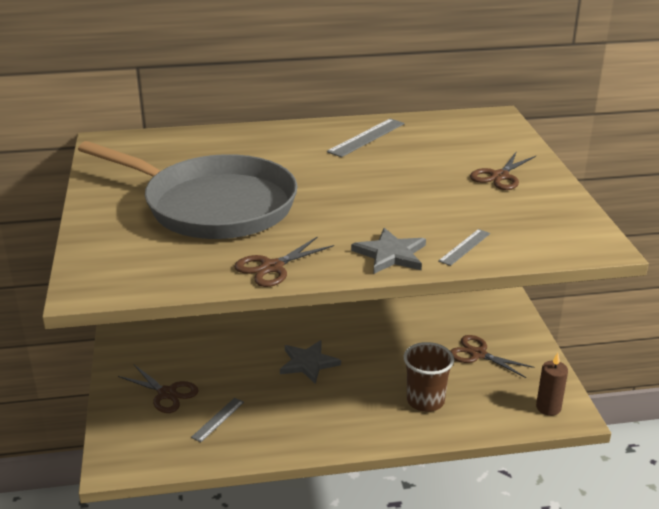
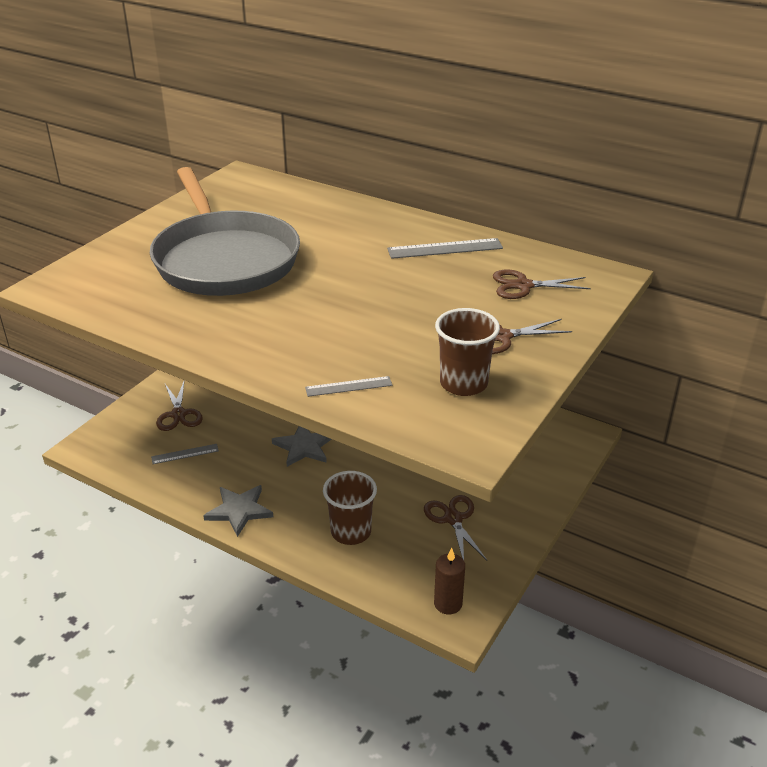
camera: 40 degrees right, 5 degrees up
brown scissors [234,237,334,287] -> brown scissors moved to [493,270,591,299]
grey star [351,228,426,274] -> grey star moved to [203,485,273,537]
none -> brown cup [435,308,500,396]

